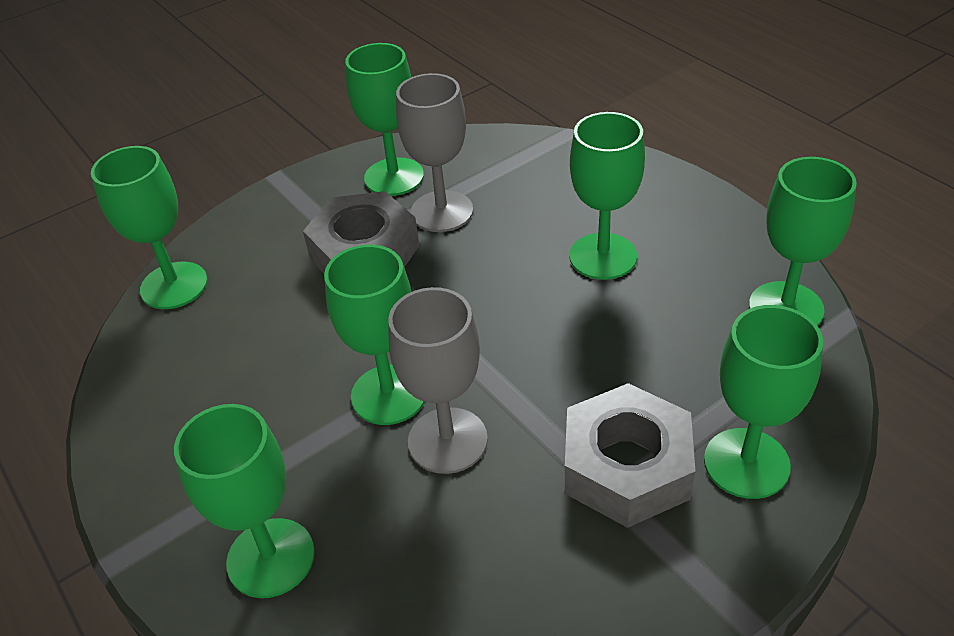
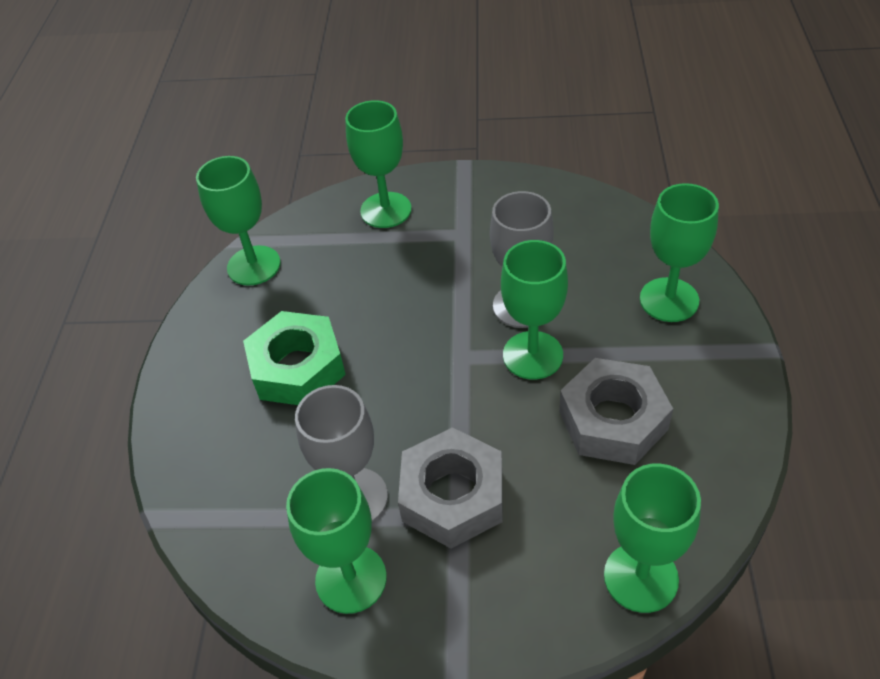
camera: 140 degrees left, 5 degrees up
grey nut [565,383,695,528] -> grey nut moved to [559,358,673,465]
green goblet [569,112,645,280] -> green nut [243,311,346,405]

